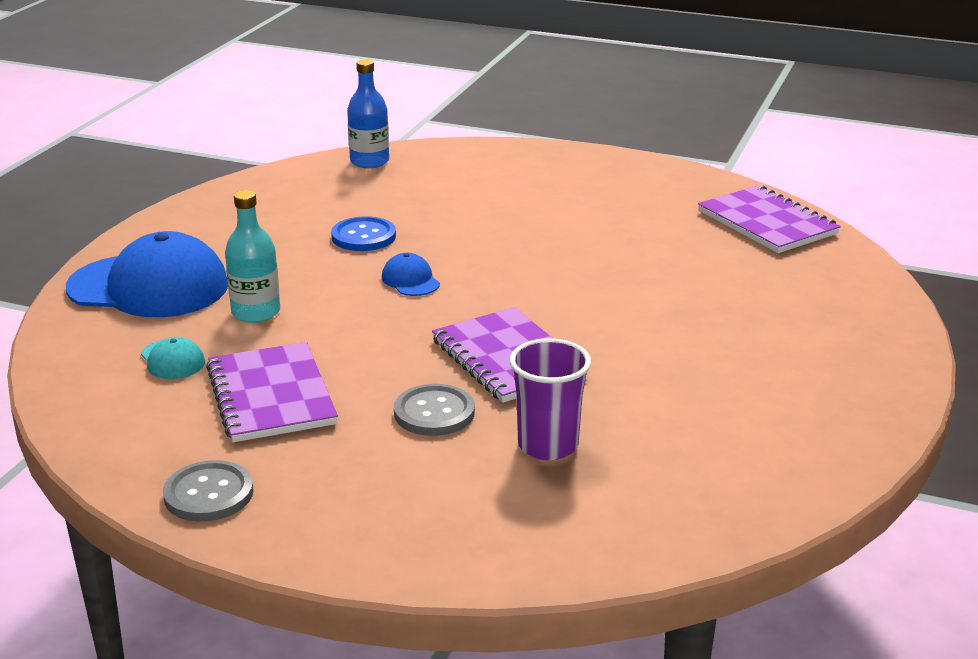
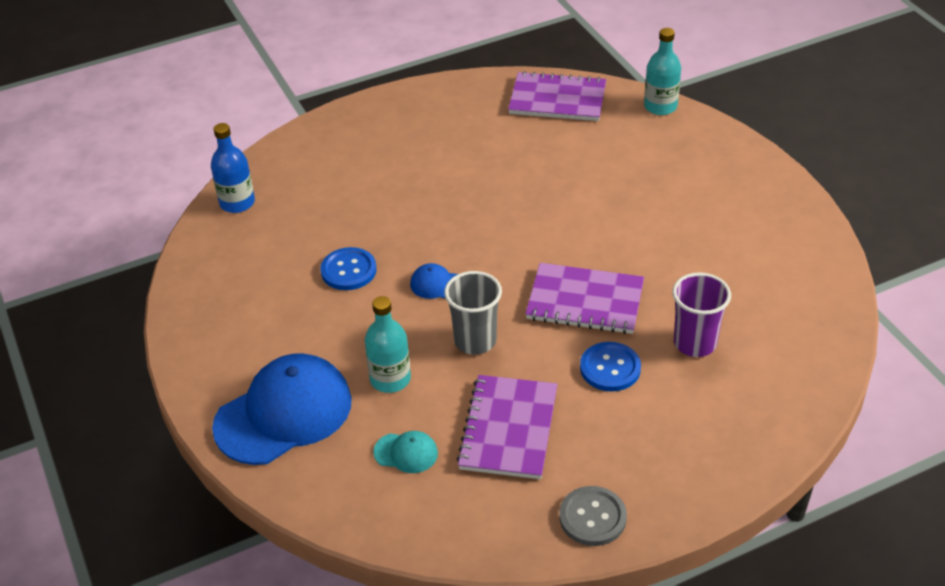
camera: 45 degrees left, 15 degrees up
purple notebook [206,342,338,442] -> purple notebook turned 75 degrees clockwise [456,375,557,479]
grey button [394,384,475,436] -> blue button [580,342,641,391]
none -> grey cup [444,271,502,355]
none -> turquoise bottle [644,28,681,115]

